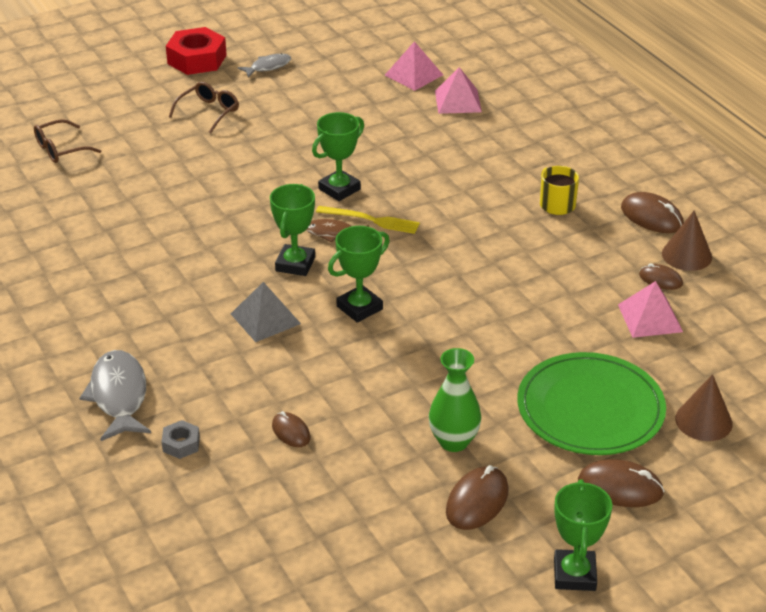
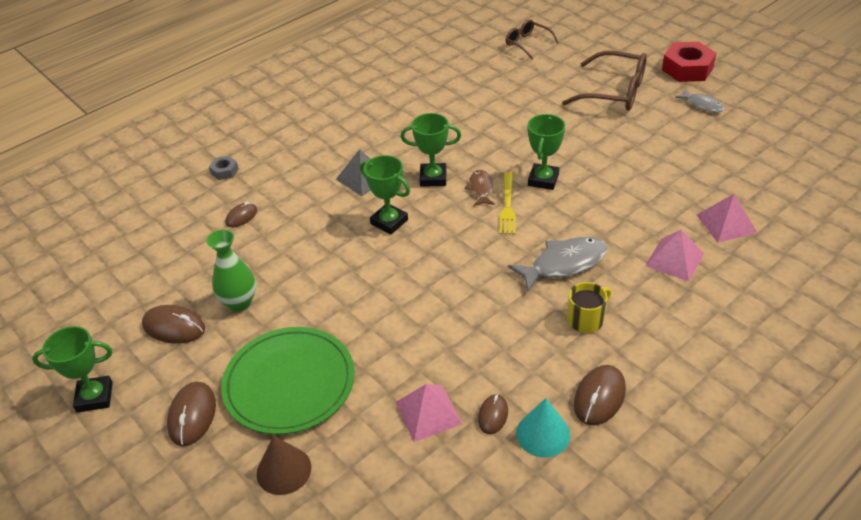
camera: 80 degrees right, 5 degrees up
grey fish [79,350,151,441] -> grey fish moved to [508,237,608,292]
brown glasses [169,82,239,133] -> brown glasses [562,51,647,111], size x1.72
green trophy [312,112,364,201] -> green trophy turned 75 degrees clockwise [528,114,565,190]
pink pyramid [384,41,443,91] -> pink pyramid moved to [645,230,704,282]
brown cone [662,211,712,271] -> turquoise cone [516,398,571,457]

